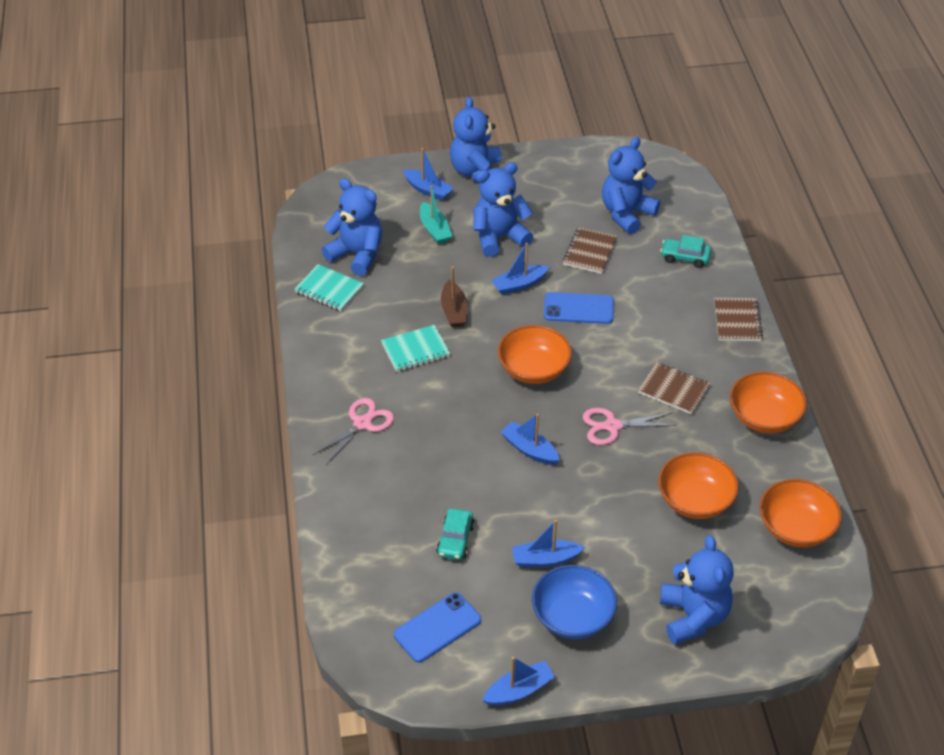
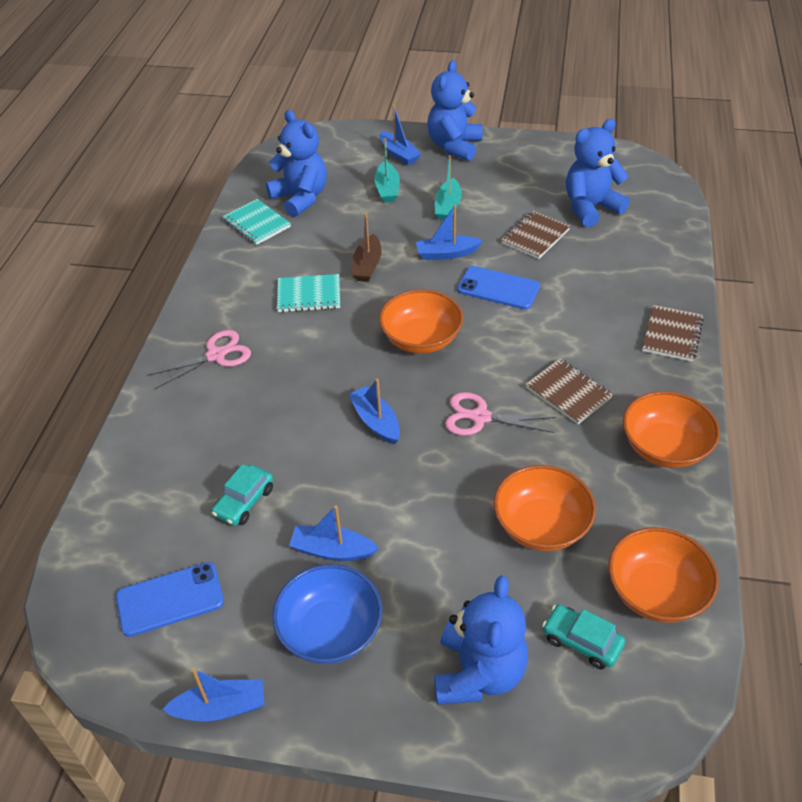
camera: 20 degrees right, 0 degrees up
blue teddy bear [473,162,533,257] -> turquoise boat [435,155,462,220]
turquoise car [660,235,711,268] -> turquoise car moved to [542,604,625,670]

